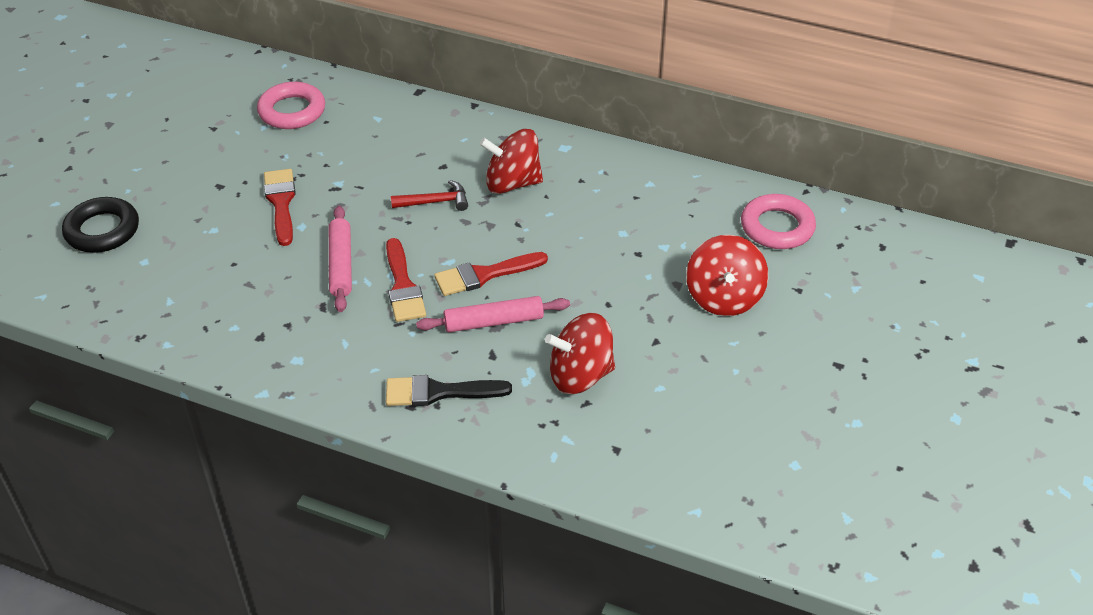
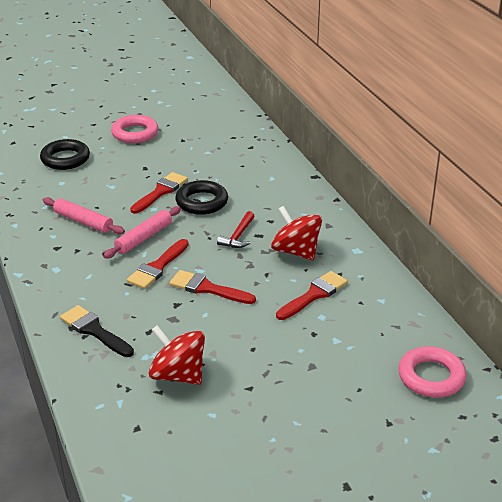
camera: 45 degrees right, 10 degrees down
pink ring [257,82,325,129] -> pink ring moved to [111,115,159,143]
red hammer [391,180,468,211] -> red hammer turned 75 degrees clockwise [217,211,255,248]
pink rolling pin [416,296,570,332] -> pink rolling pin moved to [43,197,125,235]
red spinning top [686,235,768,316] -> none
none -> black ring [175,180,228,215]
none -> red brush [276,271,348,320]

